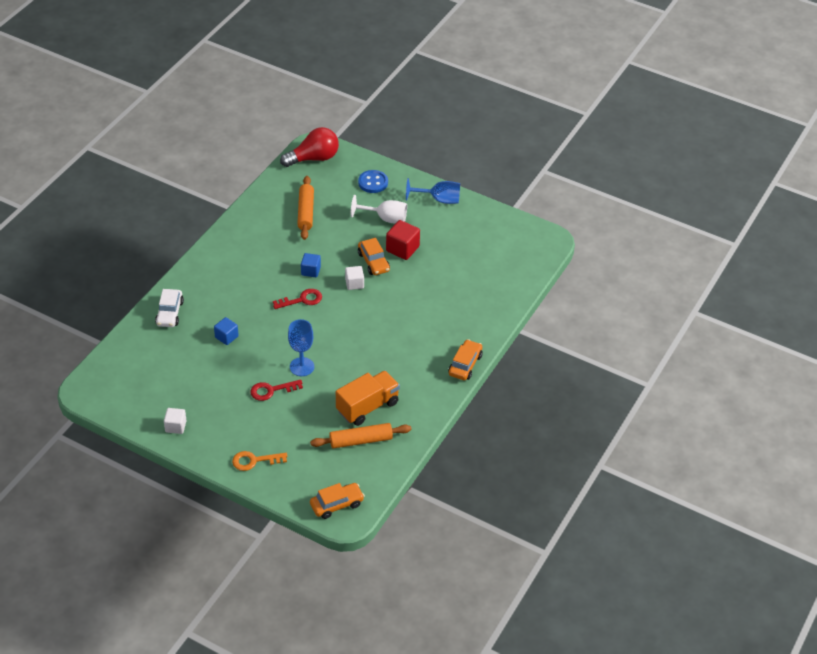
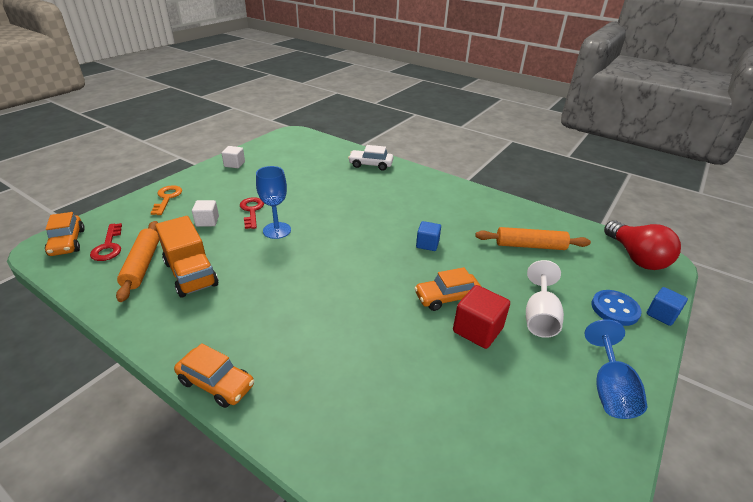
camera: 95 degrees right, 10 degrees down
blue cube [214,317,239,345] -> blue cube moved to [647,287,688,326]
red key [273,289,322,309] -> red key moved to [90,223,122,261]
white cube [345,266,364,290] -> white cube moved to [192,200,219,227]

